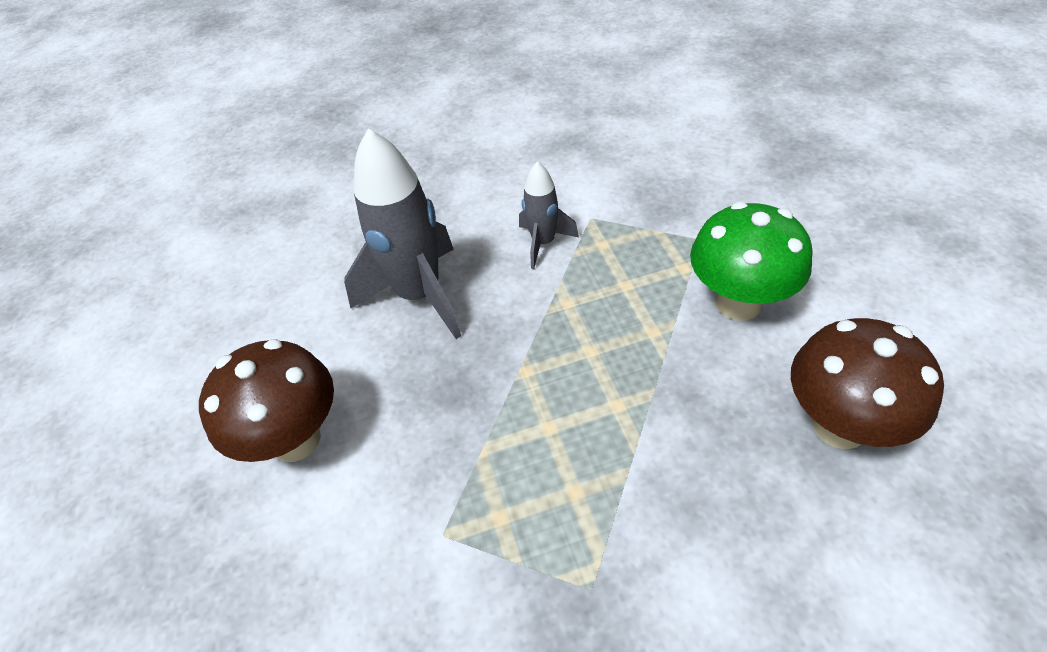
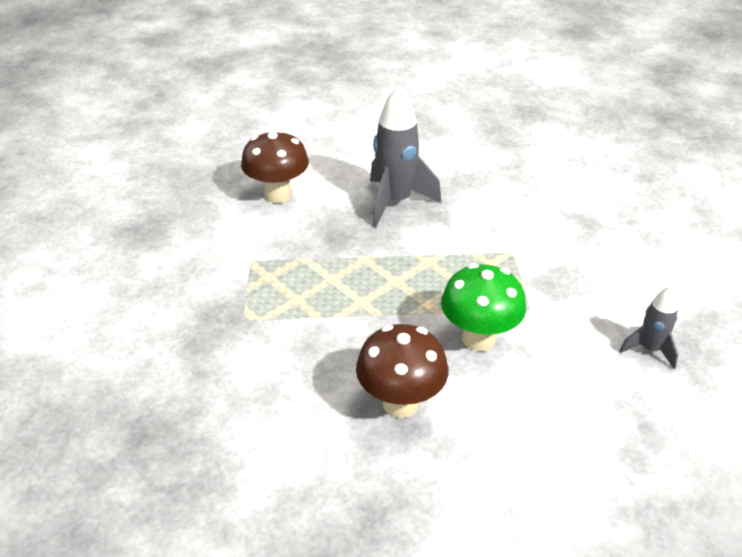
camera: 60 degrees right, 10 degrees down
grey rocket [519,162,579,269] -> grey rocket moved to [620,286,678,369]

